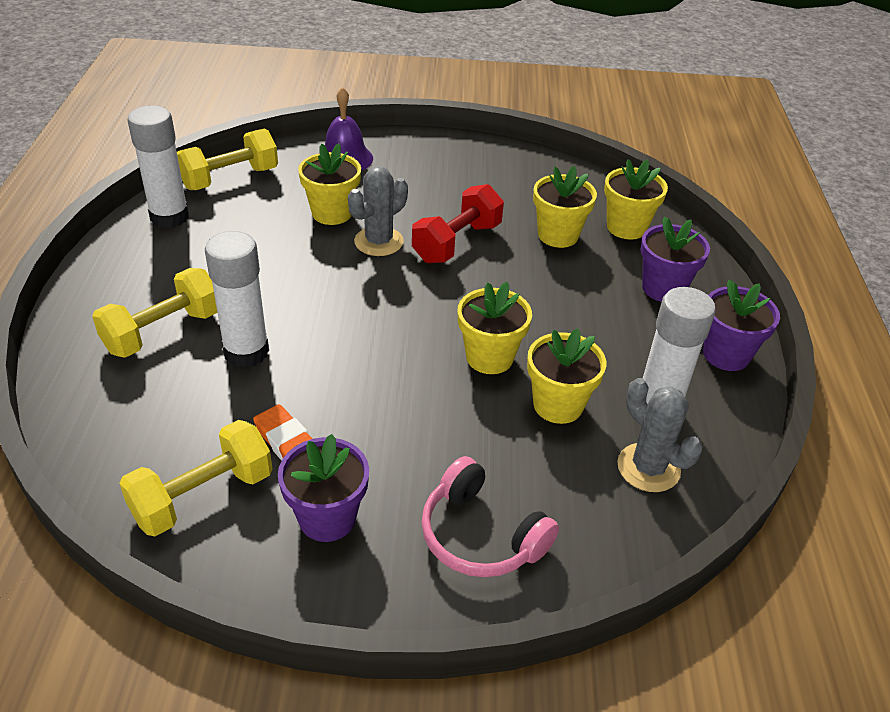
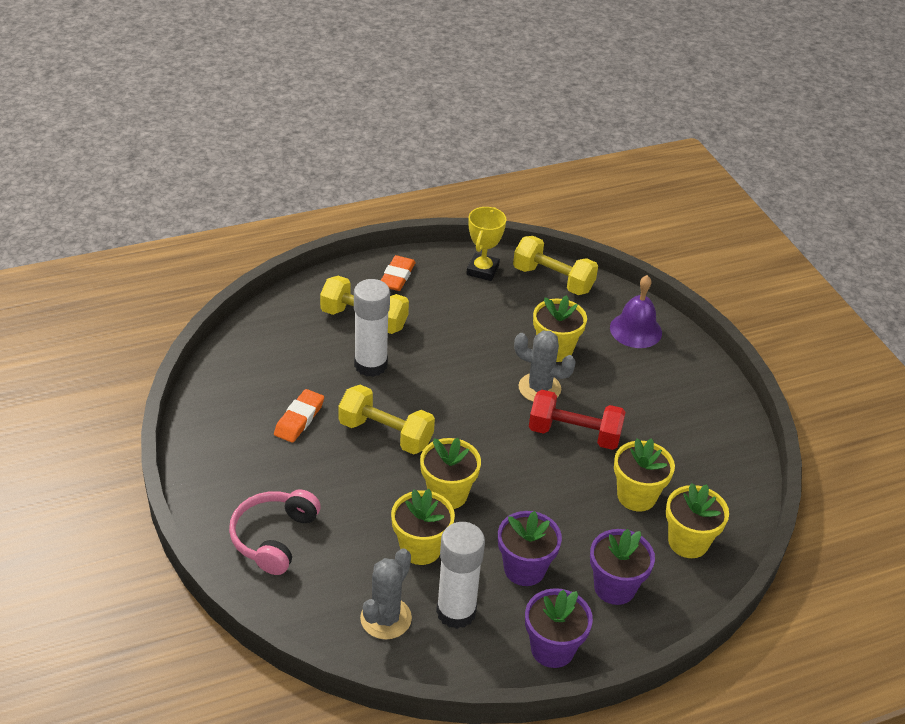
camera: 65 degrees right, 0 degrees up
yellow dumbbell [119,420,272,536] -> yellow dumbbell moved to [338,385,435,455]
white glue stick [127,105,189,228] -> yellow trophy [466,207,506,281]
purple flower pot [278,434,369,542] -> purple flower pot moved to [498,511,562,586]
none -> orange eraser [381,255,416,291]

